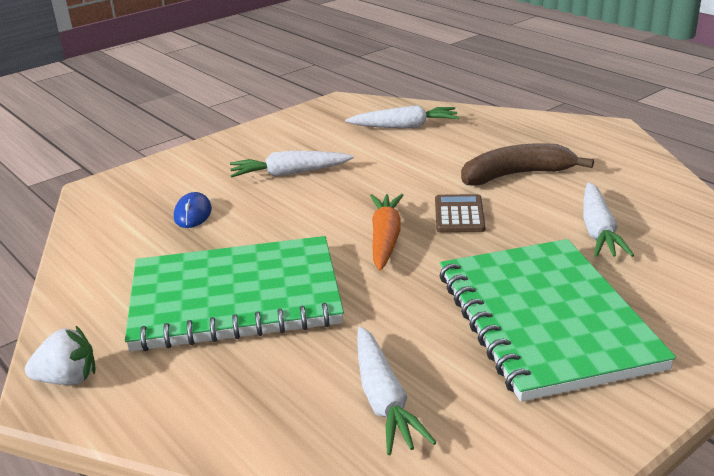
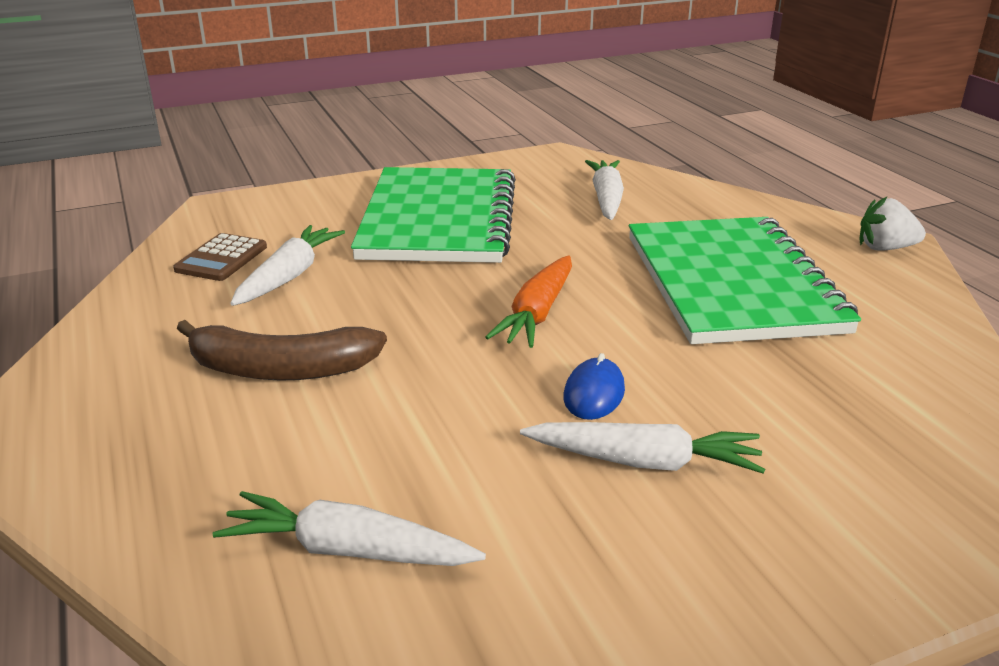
camera: 165 degrees left, 0 degrees up
green notebook [125,236,344,351] -> green notebook turned 75 degrees clockwise [629,217,861,344]
blue mouse [174,192,212,228] -> blue mouse moved to [564,353,625,420]
brown calculator [435,194,485,233] -> brown calculator moved to [173,233,267,281]

